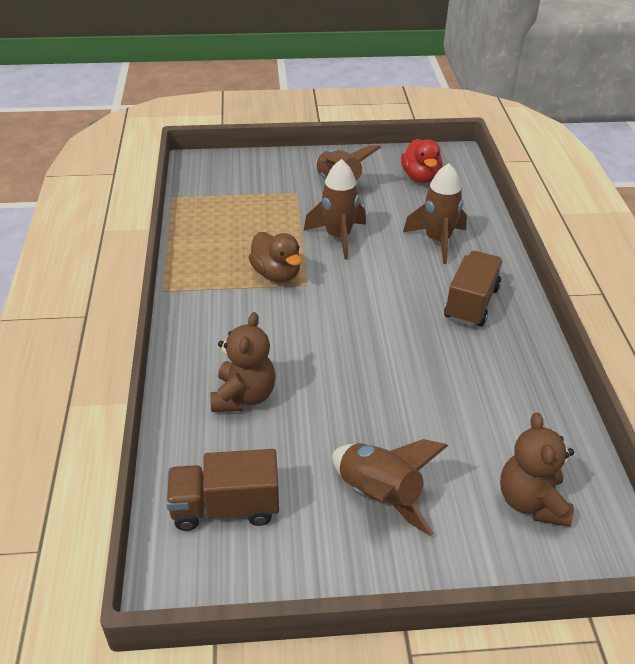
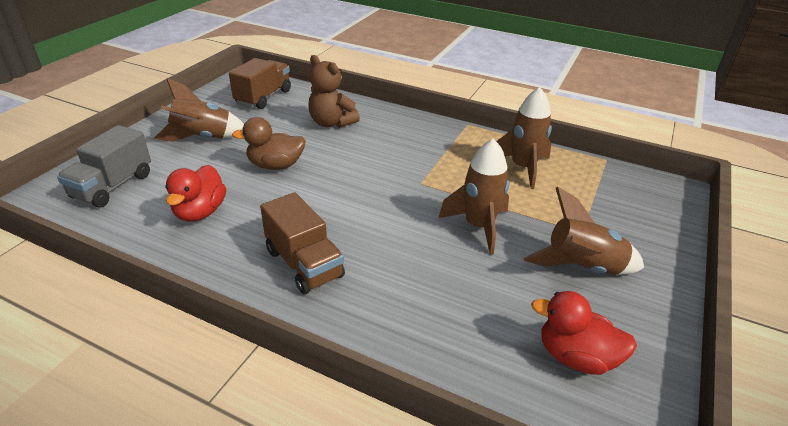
camera: 120 degrees right, 5 degrees down
brown duck [248,232,302,282] -> brown duck moved to [232,117,306,170]
brown rocket [403,163,467,264] -> brown rocket moved to [496,87,552,189]
brown teddy bear [500,413,574,527] -> grey truck [57,125,151,207]
none -> red duck [165,165,226,222]

